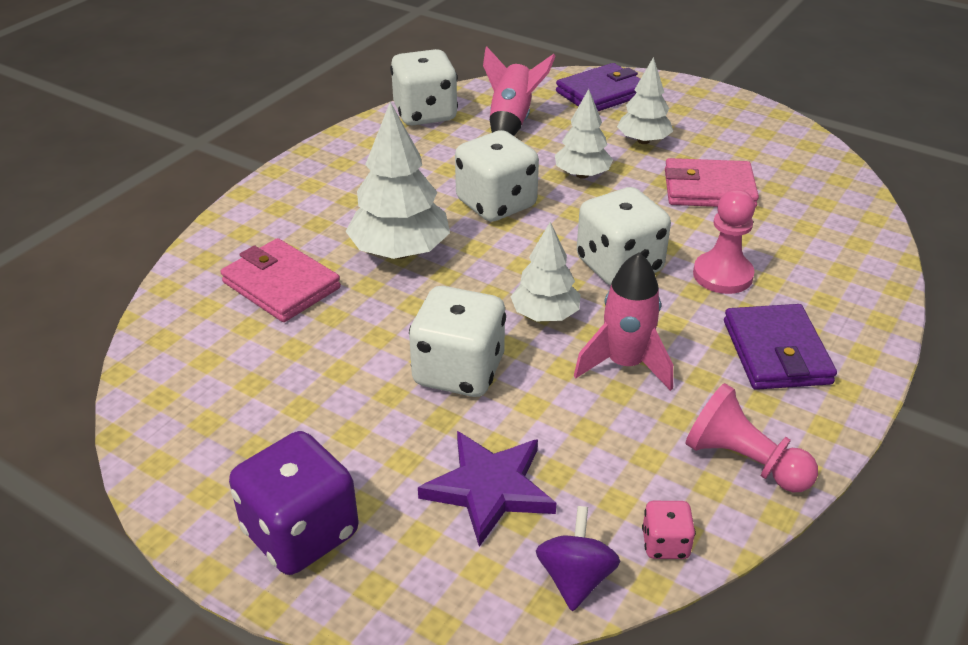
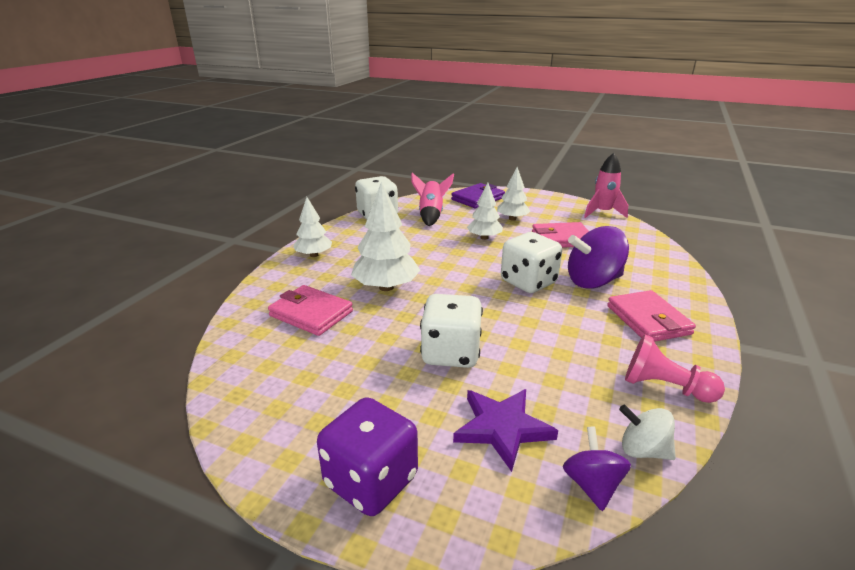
camera: 10 degrees left, 10 degrees down
white dice [455,130,539,222] -> none
white tree [510,222,581,321] -> white tree moved to [293,197,332,257]
pink rocket [574,252,673,391] -> pink rocket moved to [584,153,628,218]
pink dice [642,501,696,559] -> white spinning top [619,404,676,460]
pink pawn [693,189,755,294] -> purple spinning top [568,226,629,289]
purple wallet [724,304,837,390] -> pink wallet [607,290,696,342]

